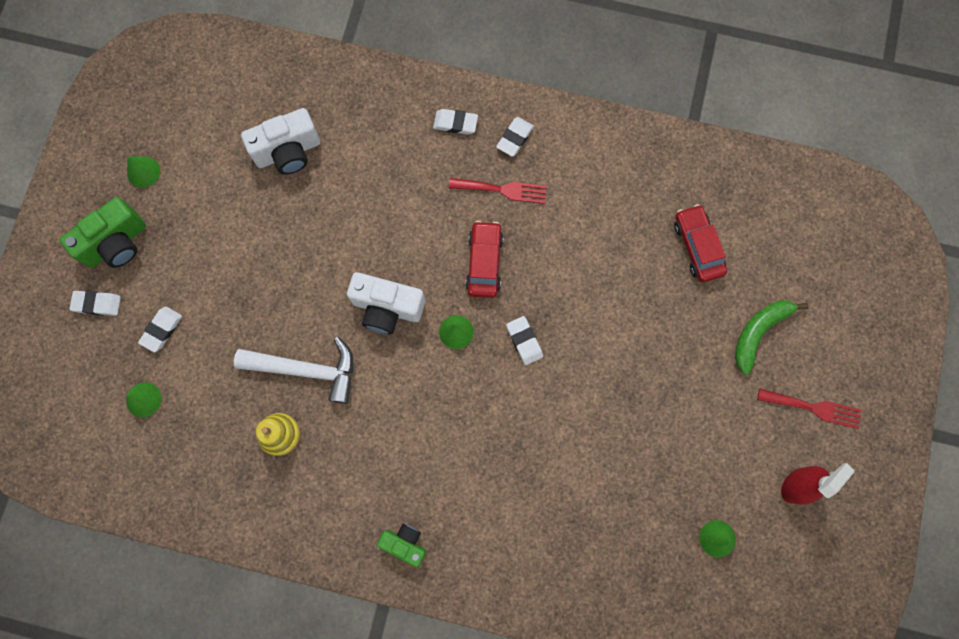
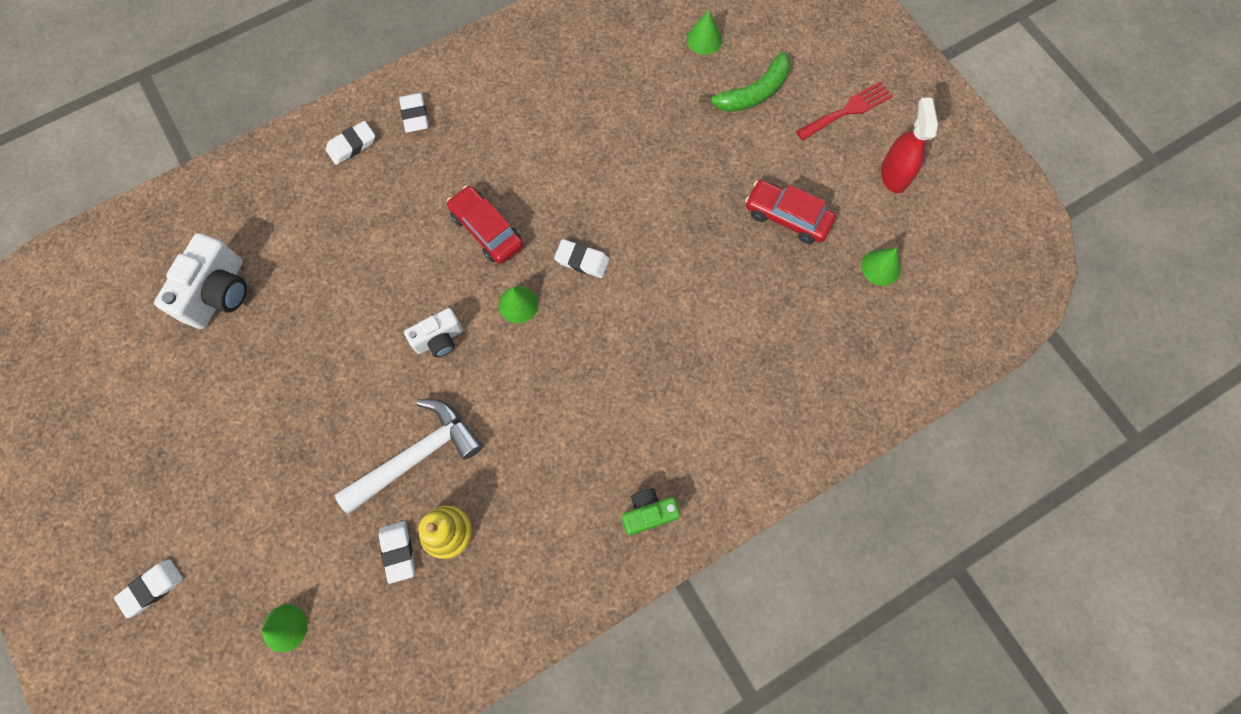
camera: 45 degrees left, 5 degrees down
green camera [60,197,146,268] -> none
green cone [127,157,160,188] -> green cone moved to [687,10,722,55]
white eraser [138,307,182,352] -> white eraser moved to [379,521,415,584]
white camera [347,272,425,334] -> white camera [404,308,463,357], size x0.61
red fork [449,178,547,204] -> none
red car [674,204,727,282] -> red car moved to [745,180,836,244]
green banana [735,300,809,375] -> green banana turned 120 degrees counterclockwise [700,52,790,112]

